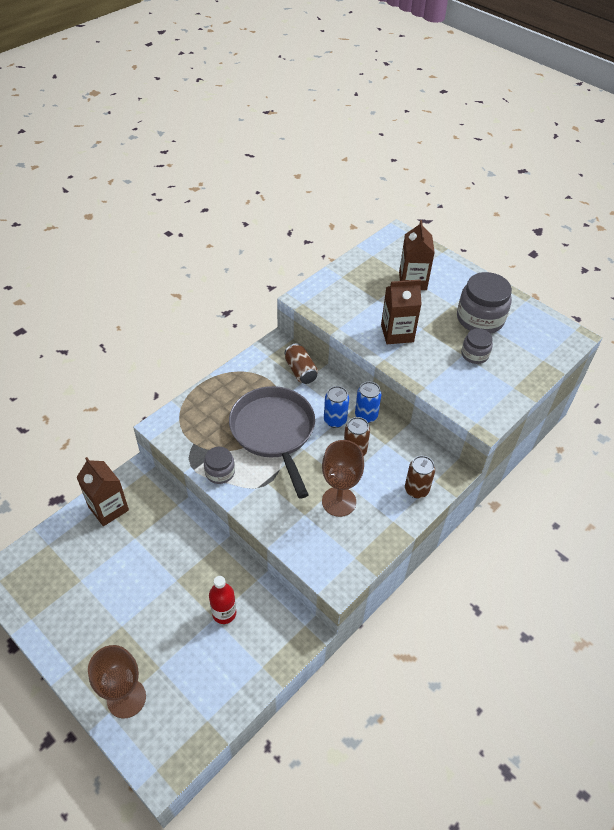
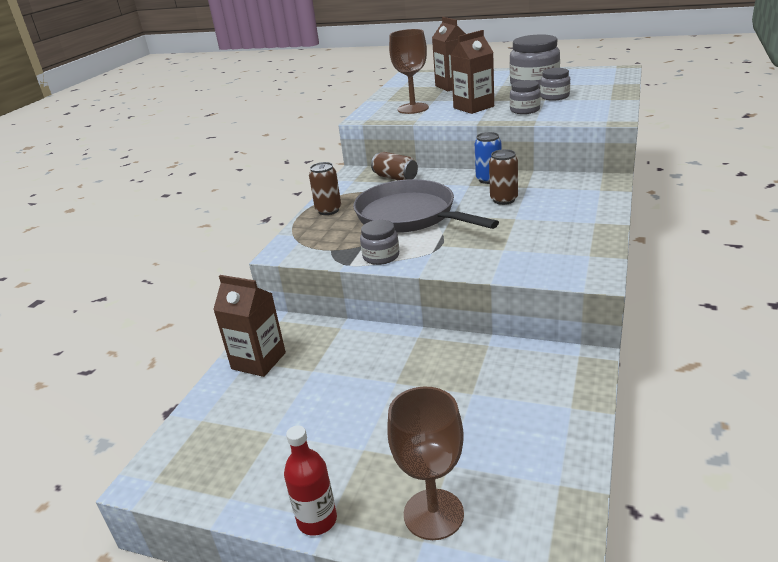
camera: 20 degrees left, 20 degrees down
red bottle [209,576,236,624] -> red bottle moved to [284,425,337,536]
brown goblet [322,440,364,517] -> brown goblet moved to [389,29,429,114]
blue can [324,386,349,428] -> none
brown can [405,456,435,498] -> brown can moved to [309,162,341,215]
none -> grey jar [510,80,541,114]

